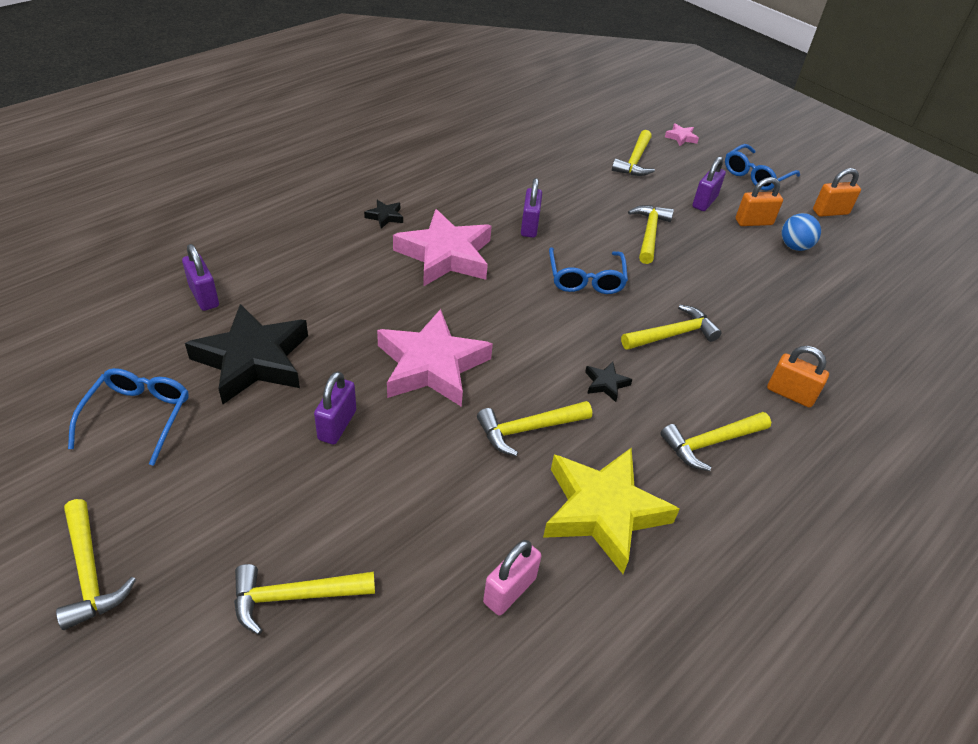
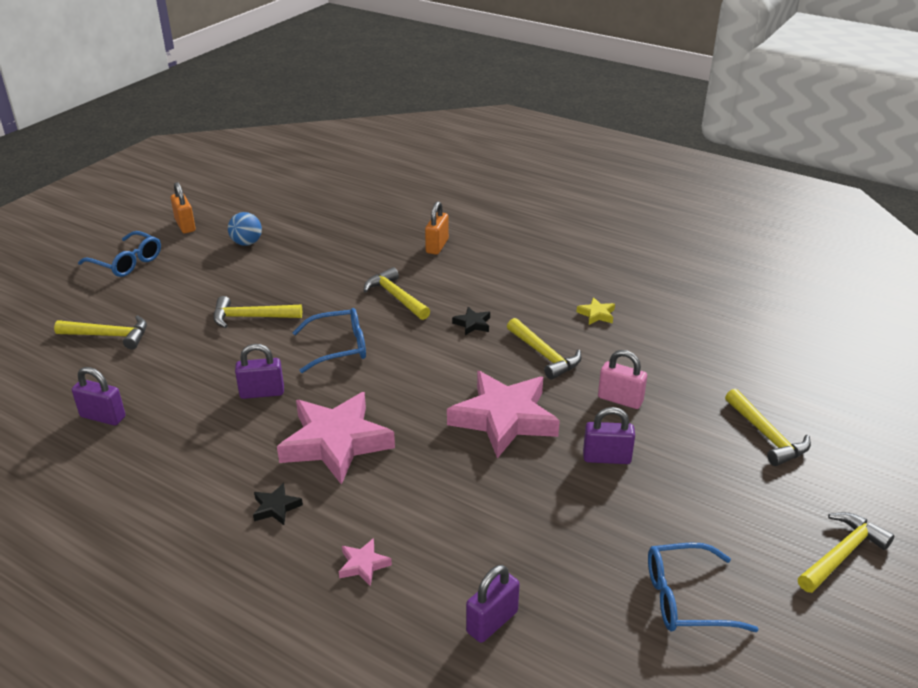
camera: 100 degrees left, 10 degrees down
black star [185,304,308,404] -> none
pink padlock [483,540,541,615] -> pink padlock moved to [598,350,647,409]
yellow star [543,447,680,574] -> yellow star [577,297,615,325], size x0.41
yellow hammer [661,412,771,471] -> none
pink star [665,123,699,146] -> pink star moved to [339,538,392,587]
purple padlock [692,156,726,211] -> purple padlock moved to [72,367,126,425]
orange padlock [736,177,783,226] -> none

